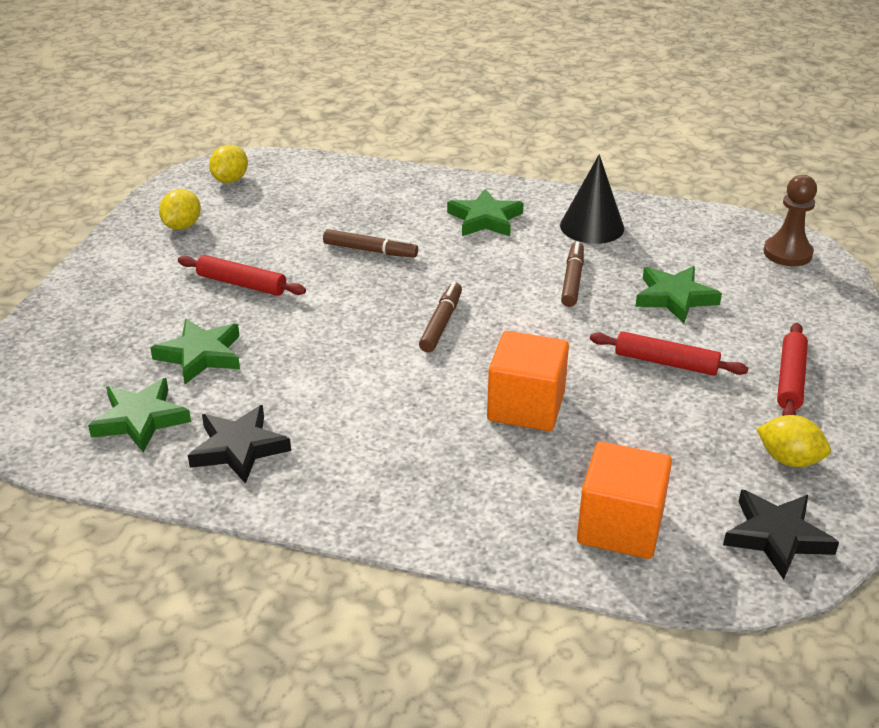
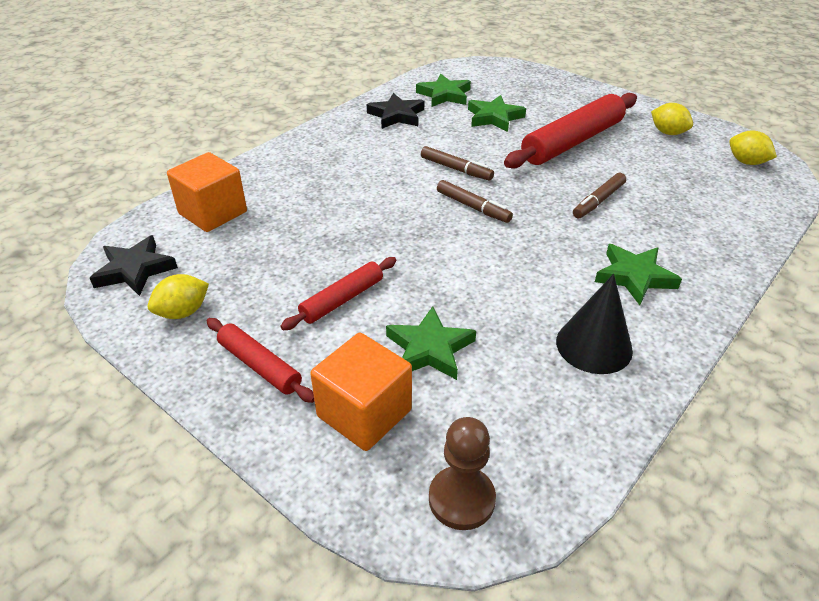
camera: 115 degrees right, 5 degrees up
red rolling pin [178,255,306,296] -> red rolling pin [504,93,637,169], size x1.87
orange cube [487,331,569,431] -> orange cube moved to [310,333,412,451]
brown marker [561,241,584,307] -> brown marker moved to [421,146,494,181]

